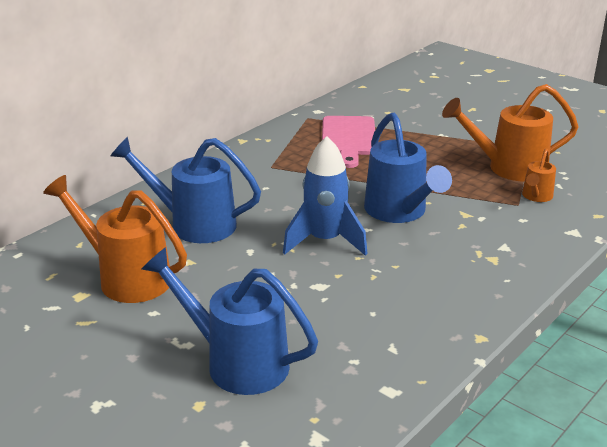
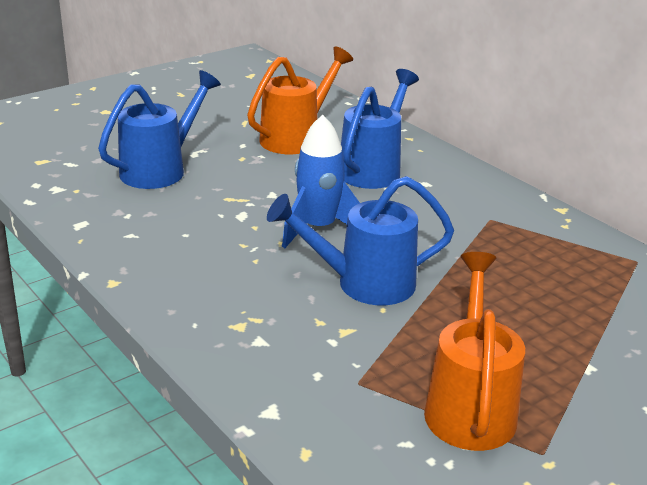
camera: 100 degrees right, 0 degrees up
pink cutting board [322,116,375,168] -> none
orange watering can [522,148,556,202] -> none

